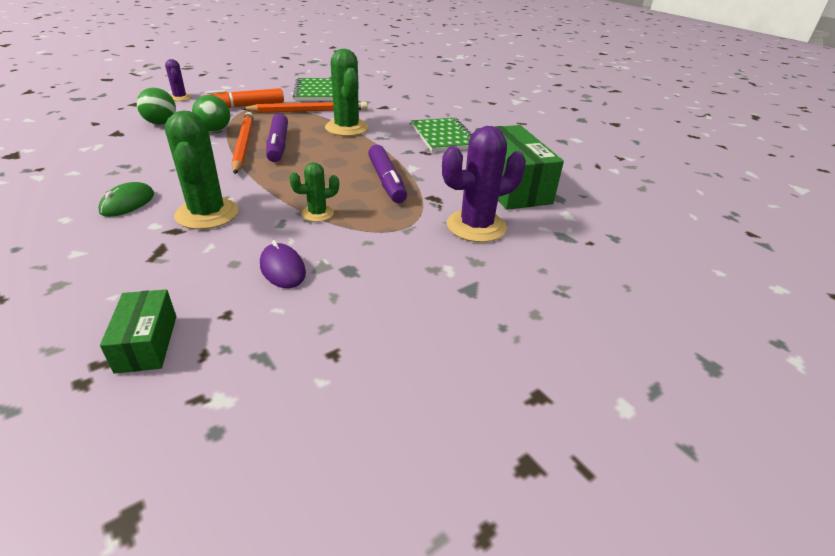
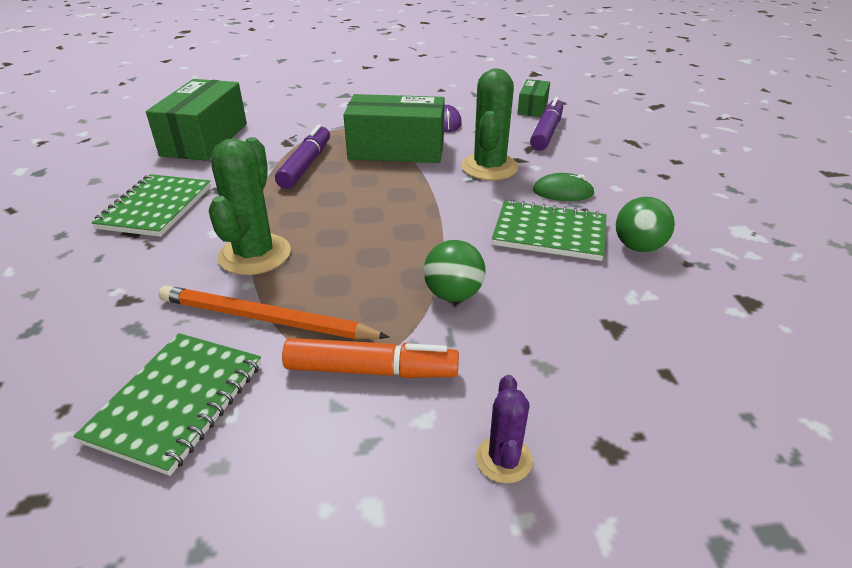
camera: 150 degrees left, 0 degrees up
green mouse [98,182,154,217] -> green mouse turned 45 degrees clockwise [533,173,595,201]
green ball [137,88,176,125] -> green ball moved to [615,197,675,252]
orange pencil [232,112,254,174] -> none
purple marker [266,113,288,162] -> purple marker moved to [530,97,563,151]
green cactus [289,162,339,222] -> green box [343,94,445,163]
purple cactus [442,126,526,242] -> none
none -> green notebook [492,200,606,261]

